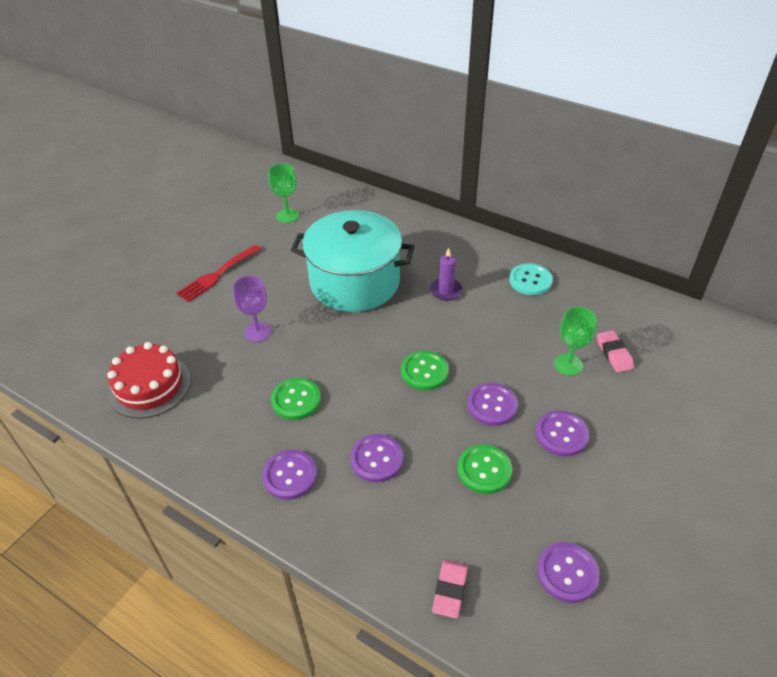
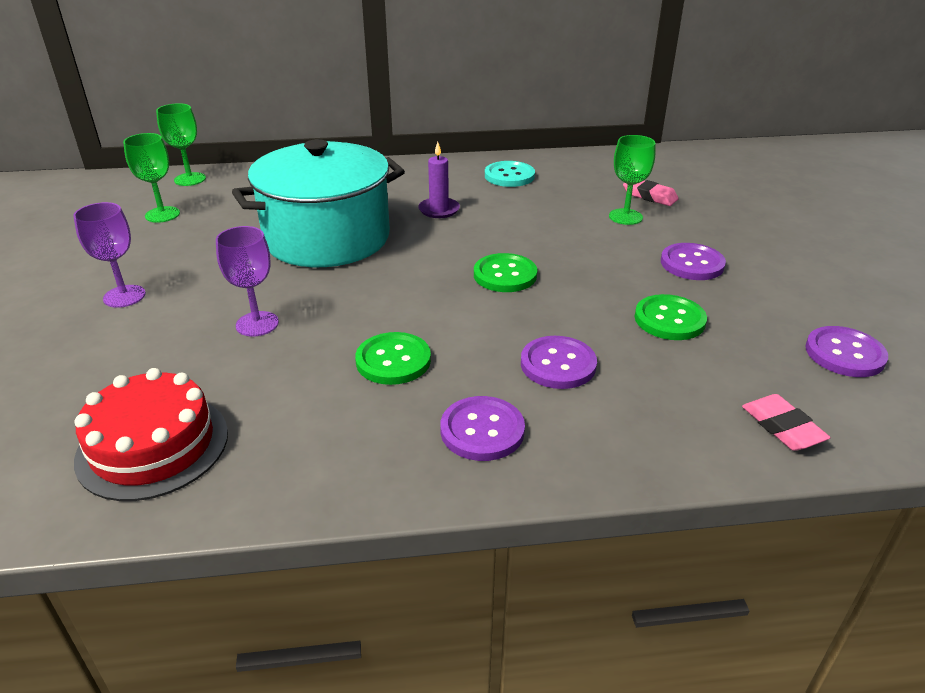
camera: 40 degrees left, 10 degrees down
red fork [176,245,261,302] -> purple goblet [73,202,146,308]
purple button [467,383,518,426] -> none
none -> green goblet [156,103,206,186]

